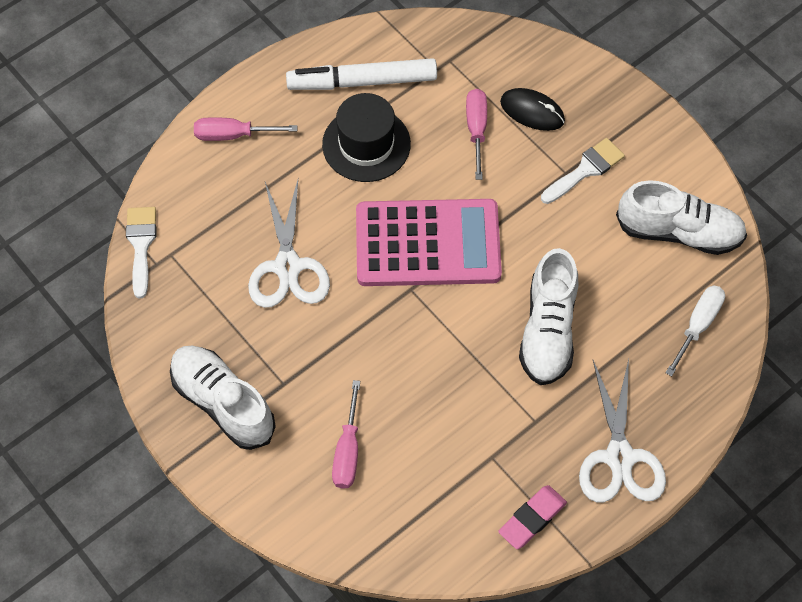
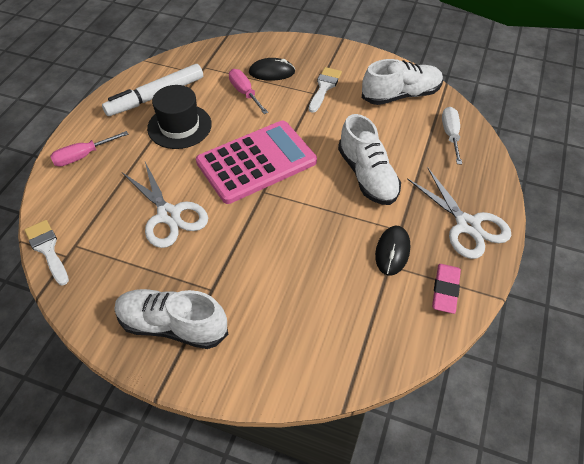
camera: 30 degrees left, 10 degrees down
pink screwdriver [332,380,360,489] -> none
none -> black mouse [375,226,410,276]

